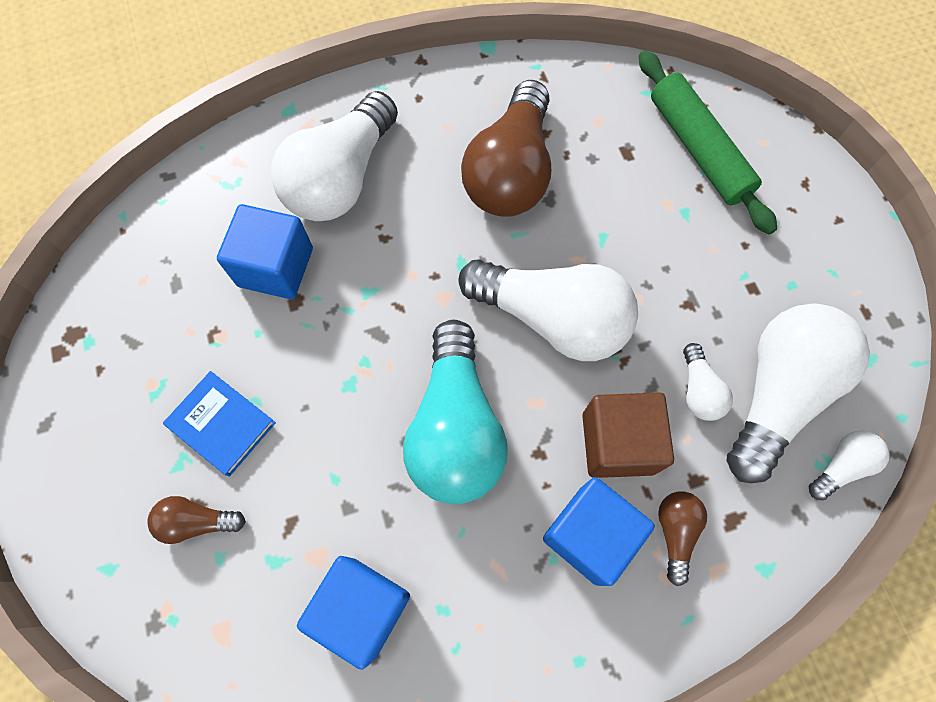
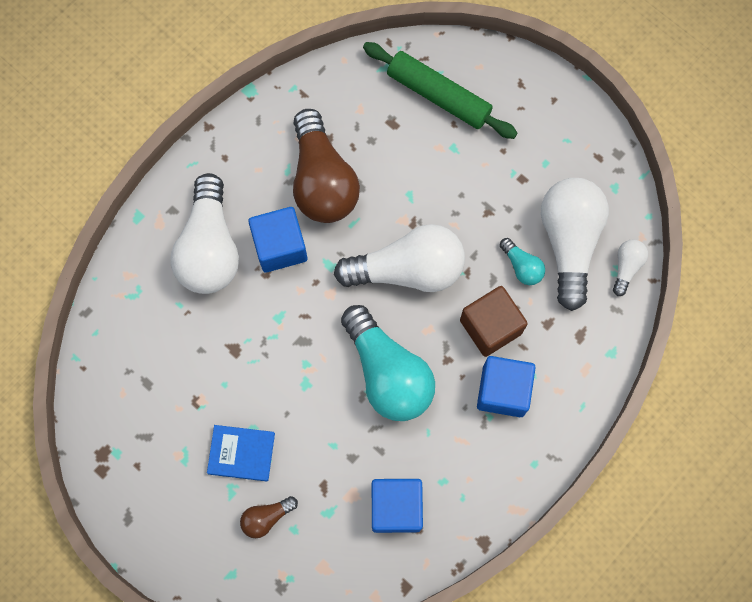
camera: 30 degrees left, 5 degrees up
blue cube [217,204,313,299] -> blue cube moved to [248,207,308,273]
brown light bulb [658,491,707,586] -> none
white light bulb [683,343,733,421] -> turquoise light bulb [500,238,545,285]

